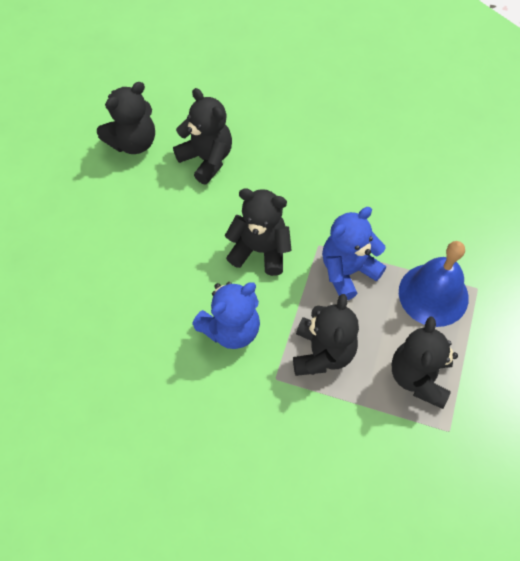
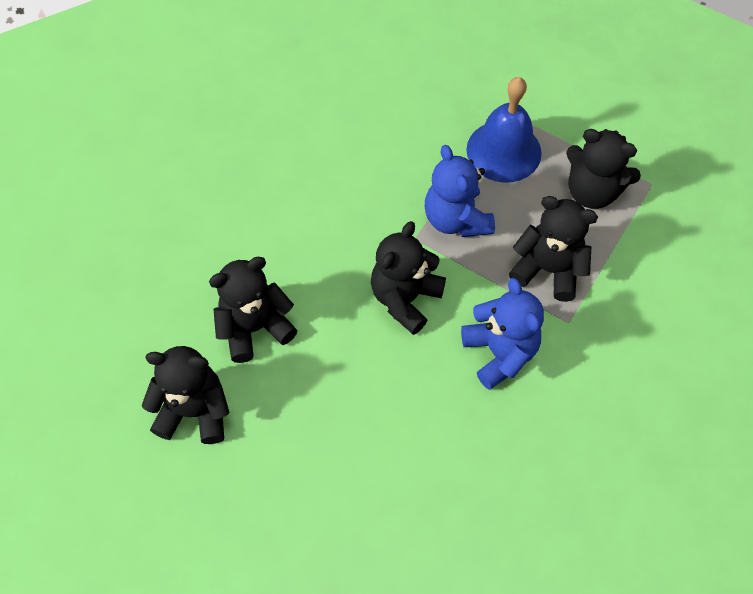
camera: 75 degrees left, 0 degrees up
black teddy bear [97,82,155,154] -> black teddy bear turned 60 degrees counterclockwise [141,346,229,444]

